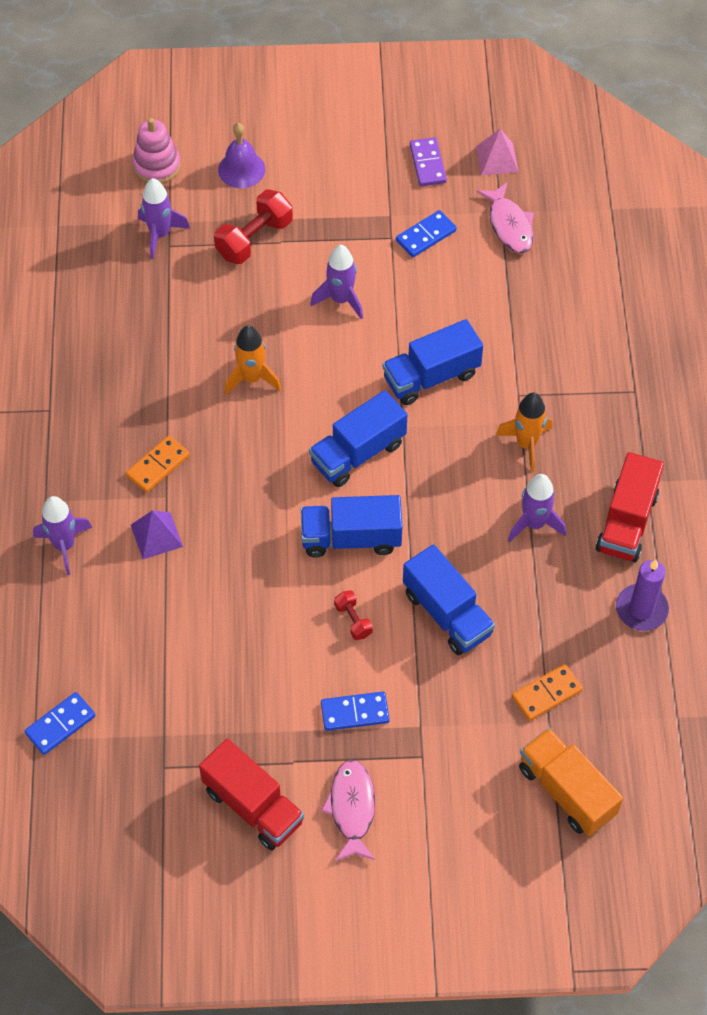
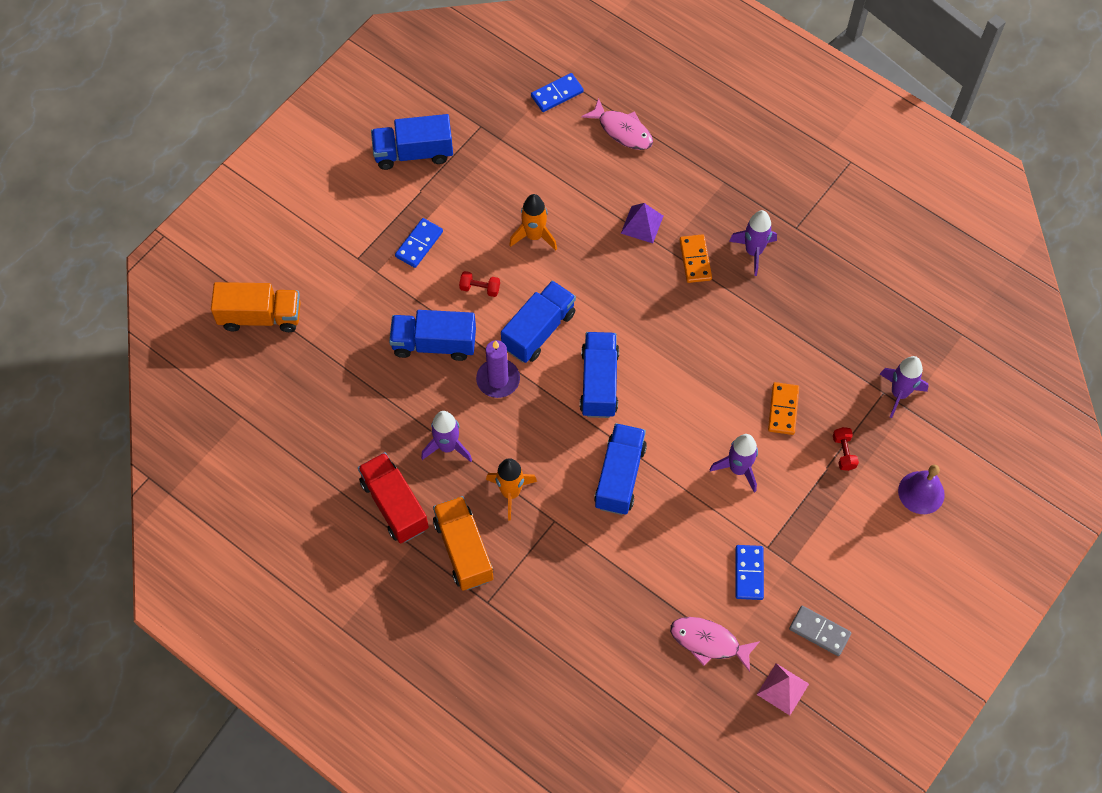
camera: 130 degrees right, 5 degrees up
blue domino [24,692,96,755] -> blue domino turned 60 degrees clockwise [531,73,584,112]
purple rocket [33,496,92,575] -> purple rocket moved to [729,210,777,276]
pink stacking toy [132,118,181,184] -> none
red truck [199,739,304,850] -> blue truck [371,114,453,170]
red dumbbell [214,189,293,264] -> red dumbbell [833,427,859,471], size x0.53
orange rocket [225,325,281,395] -> orange rocket moved to [509,194,557,250]
pink fish [321,760,375,861] -> pink fish moved to [581,98,653,150]
purple domino [410,137,447,186] -> grey domino [789,606,851,656]
orange domino [512,664,583,721] -> orange domino moved to [768,382,799,435]
purple candle [616,559,669,631] -> purple candle moved to [476,340,520,398]
none -> orange truck [433,496,493,591]

